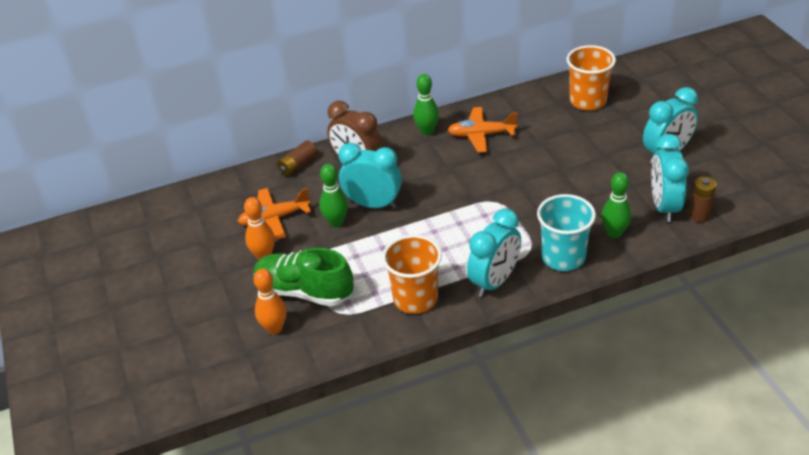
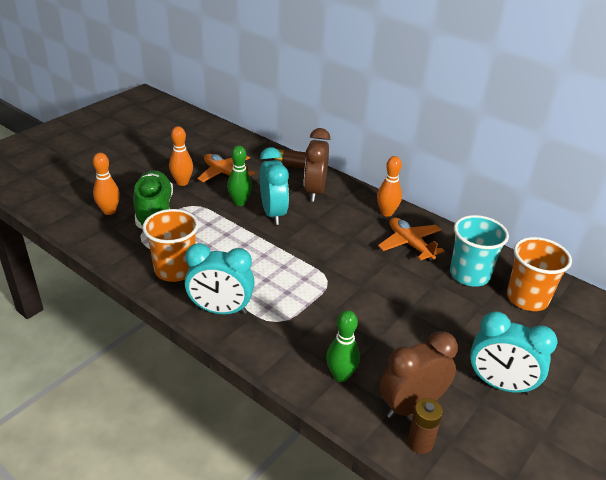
camera: 55 degrees right, 5 degrees down
green bowling pin [413,74,439,135] -> orange bowling pin [377,156,402,217]
turquoise cup [537,194,596,271] -> turquoise cup moved to [450,215,509,287]
turquoise clock [651,134,689,222] -> brown clock [380,331,458,418]

